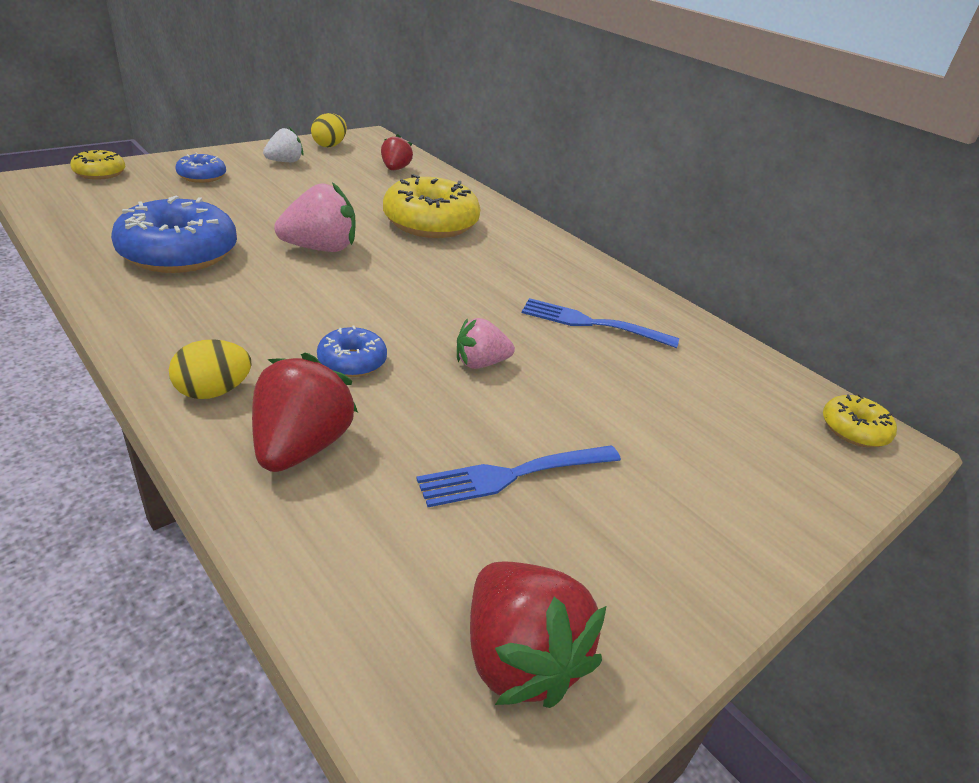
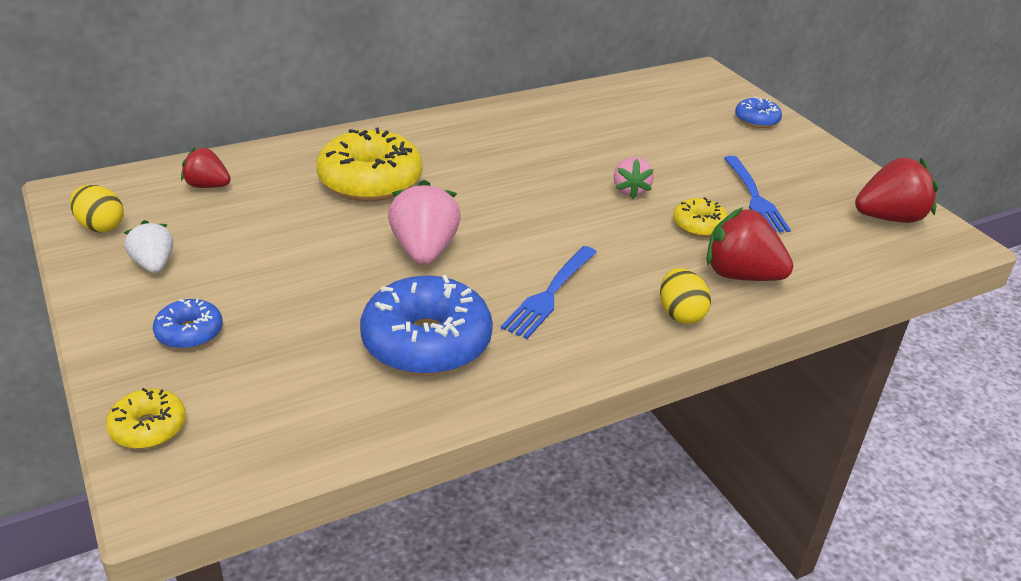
camera: 75 degrees left, 0 degrees up
blue donut [317,325,387,377] -> blue donut moved to [735,97,782,128]
blue fork [522,298,679,348] -> blue fork moved to [501,246,597,339]
yellow donut [823,394,897,447] -> yellow donut moved to [673,197,728,237]

